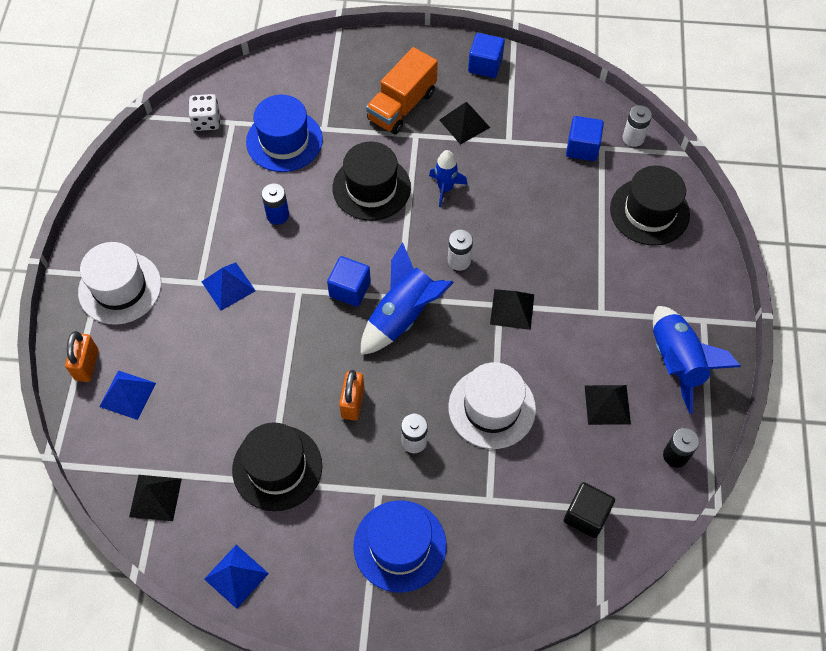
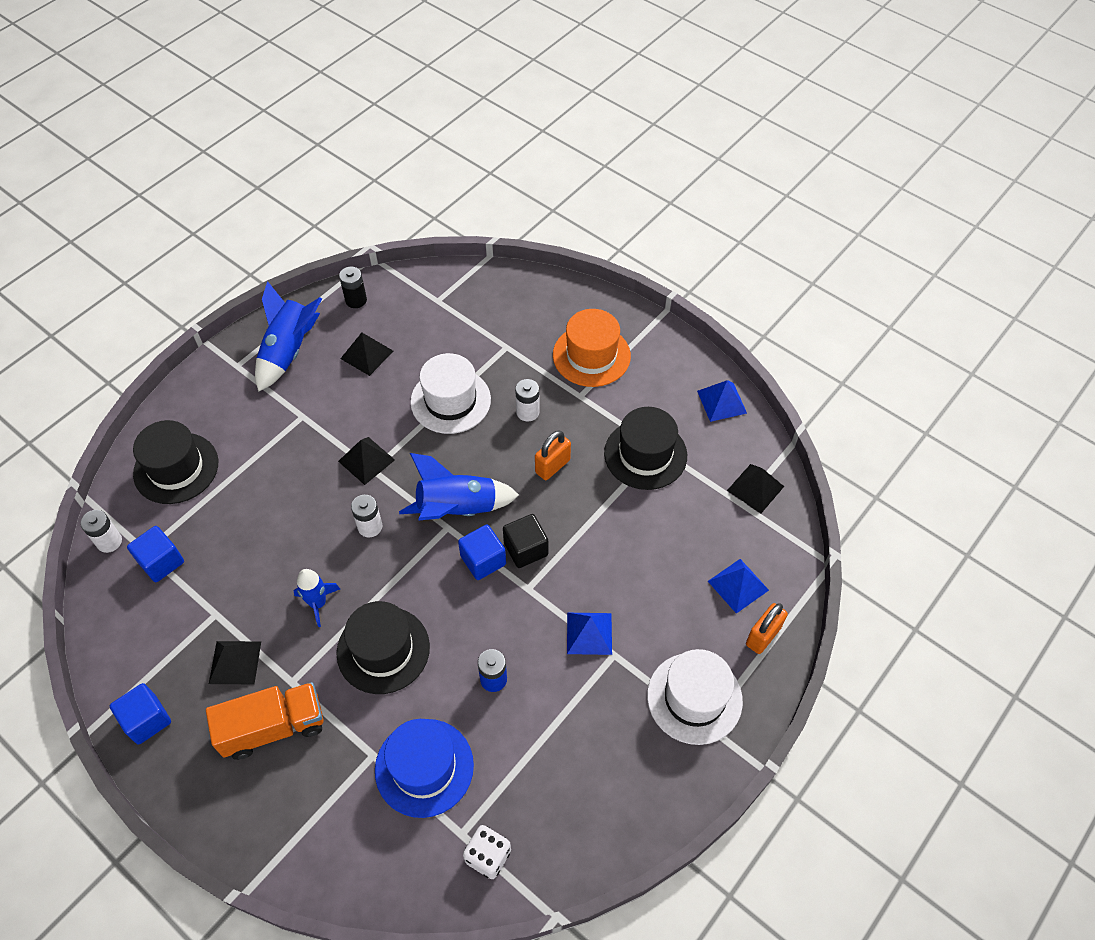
camera: 145 degrees left, 5 degrees down
blue hat [353,500,447,593] -> orange hat [553,309,631,387]
black cube [564,482,615,538] -> black cube moved to [503,514,548,568]

